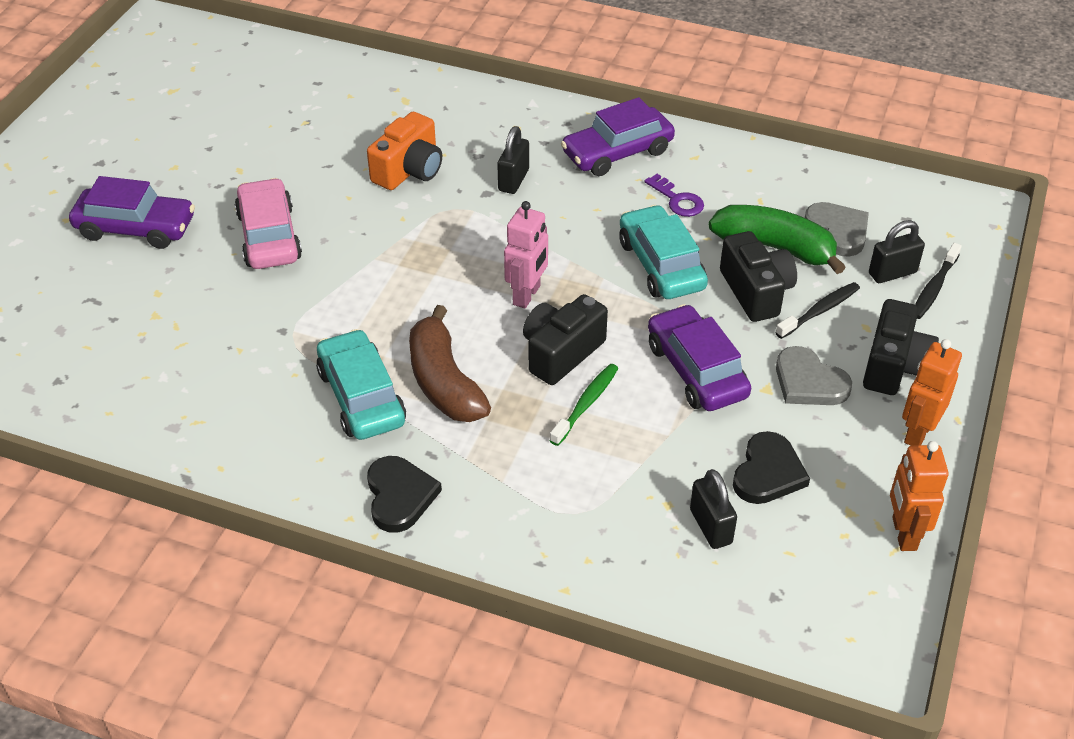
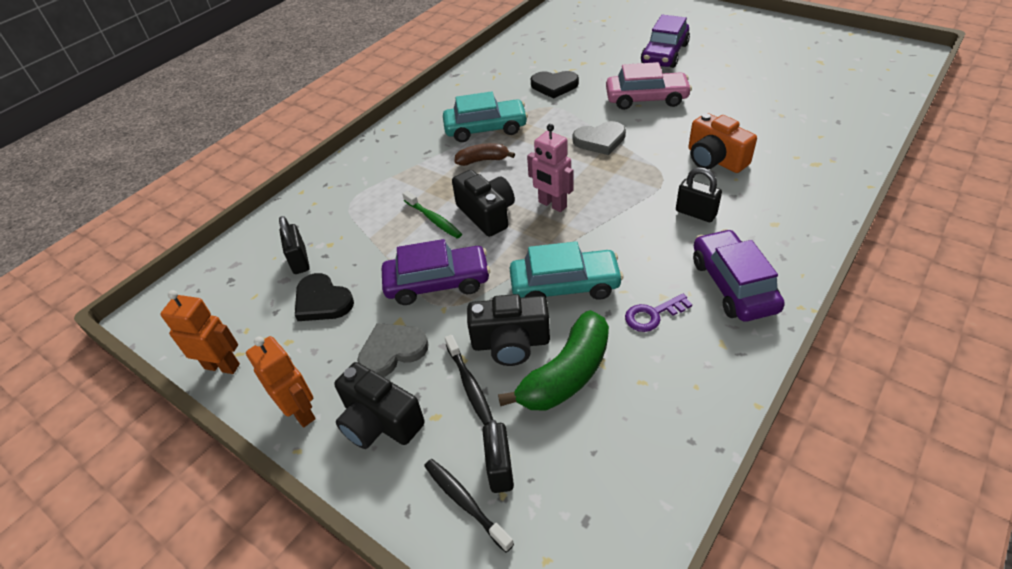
camera: 110 degrees right, 0 degrees up
black heart [367,456,442,533] -> black heart moved to [531,71,579,99]
brown banana [409,305,491,422] -> brown banana [454,143,515,166], size x0.58
black padlock [690,469,737,549] -> black padlock turned 75 degrees clockwise [279,216,310,274]
grey heart [805,202,869,257] -> grey heart moved to [573,121,626,155]

